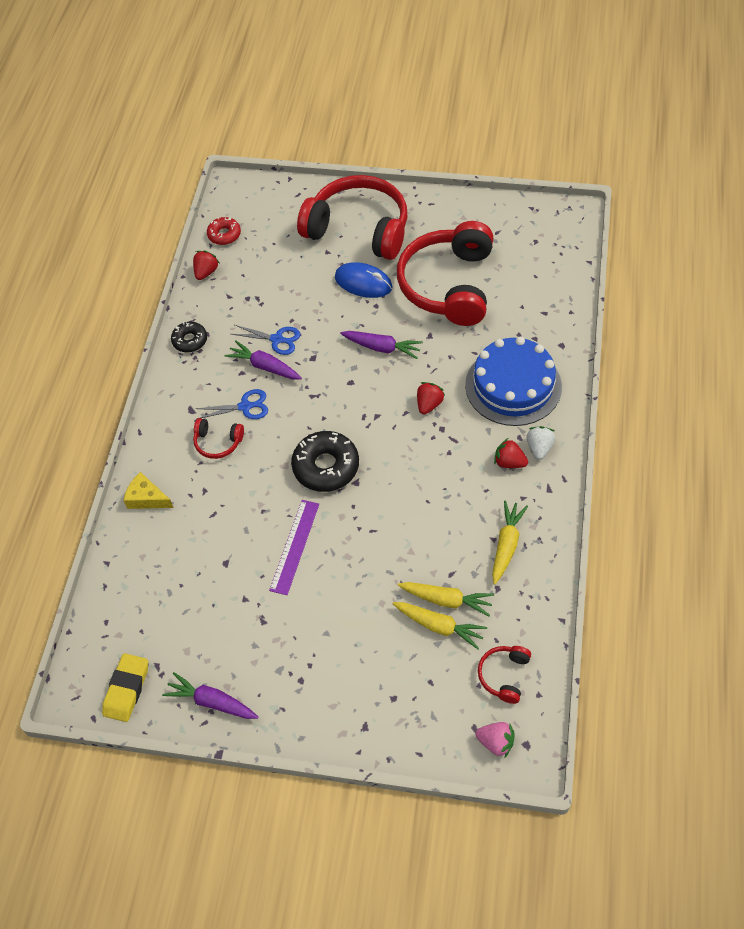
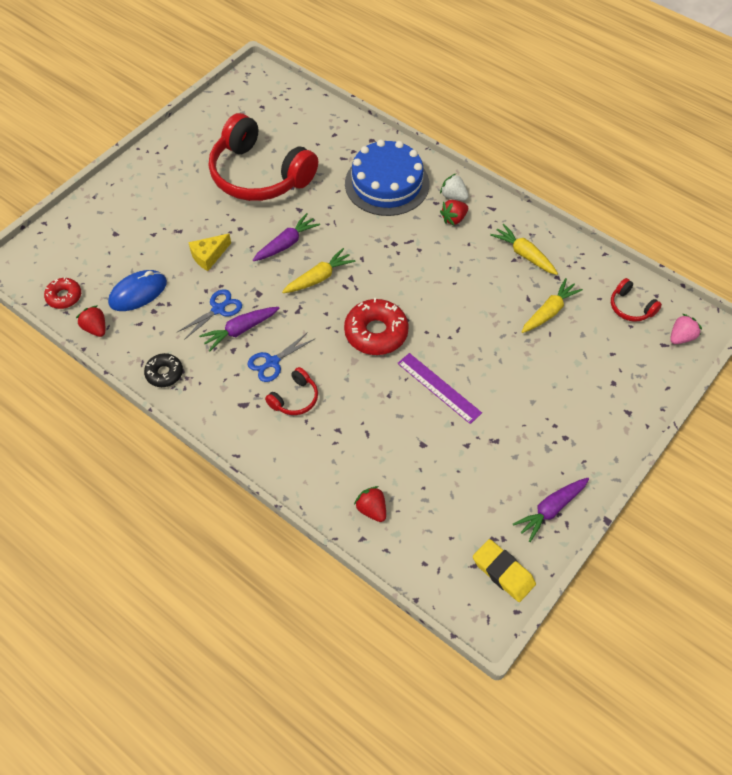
camera: 65 degrees left, 0 degrees up
yellow cheese [123,472,174,509] -> yellow cheese moved to [188,233,231,271]
blue scissors [196,389,268,419] -> blue scissors turned 150 degrees counterclockwise [247,332,314,382]
black donut [291,431,359,492] -> red donut [344,298,409,355]
red headphones [297,175,407,260] -> none
blue mouse [335,262,393,298] -> blue mouse moved to [108,270,167,311]
yellow carrot [392,602,487,649] -> yellow carrot moved to [282,248,356,293]
red strawberry [417,382,445,414] -> red strawberry moved to [354,486,386,522]

